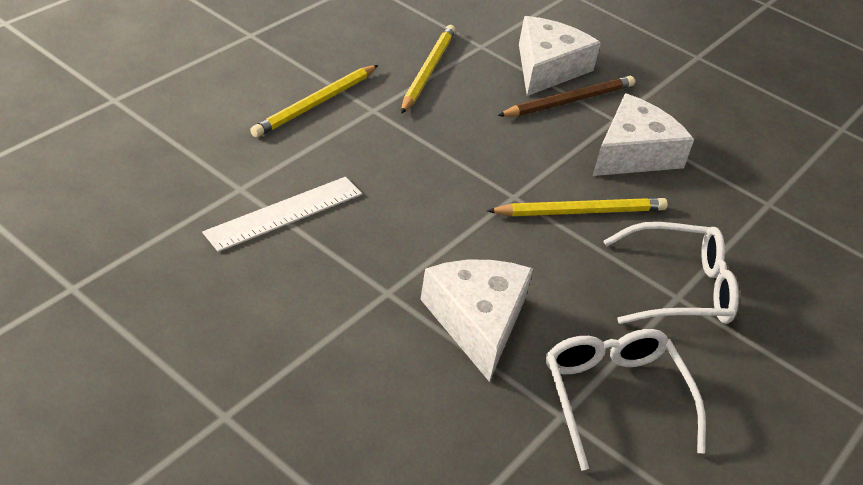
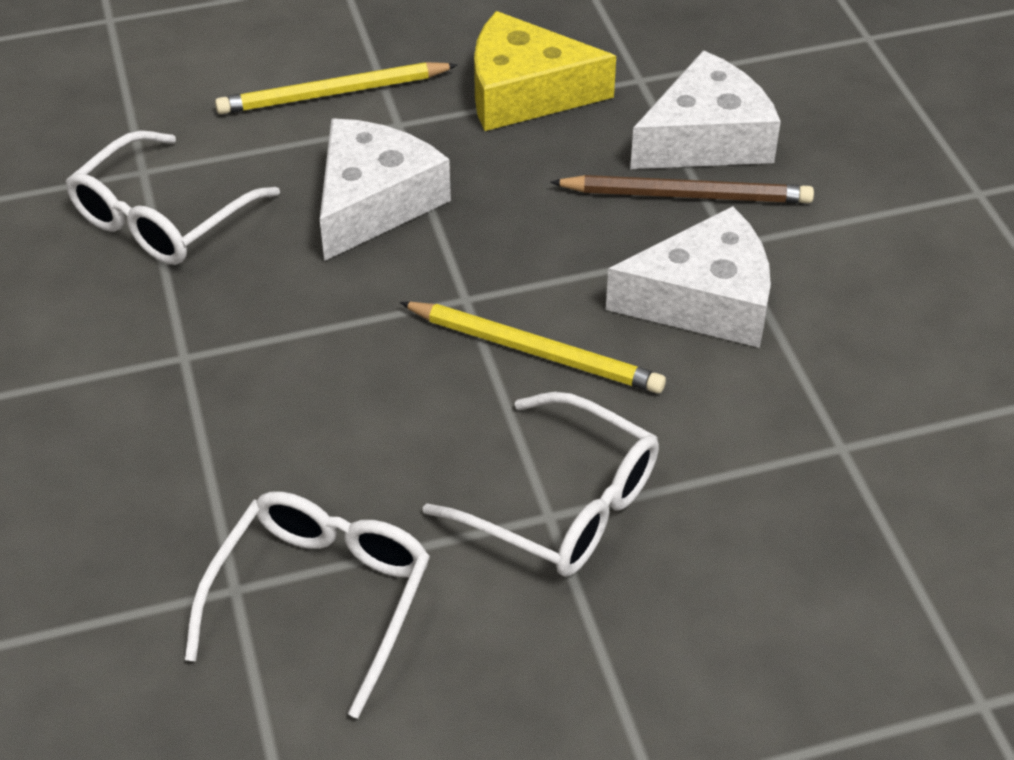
camera: 40 degrees right, 5 degrees up
white ruler [202,177,362,252] -> white glasses [65,130,280,265]
yellow pencil [401,25,456,114] -> yellow cheese [474,11,616,131]
white cheese [420,260,533,382] -> white cheese moved to [320,118,451,261]

